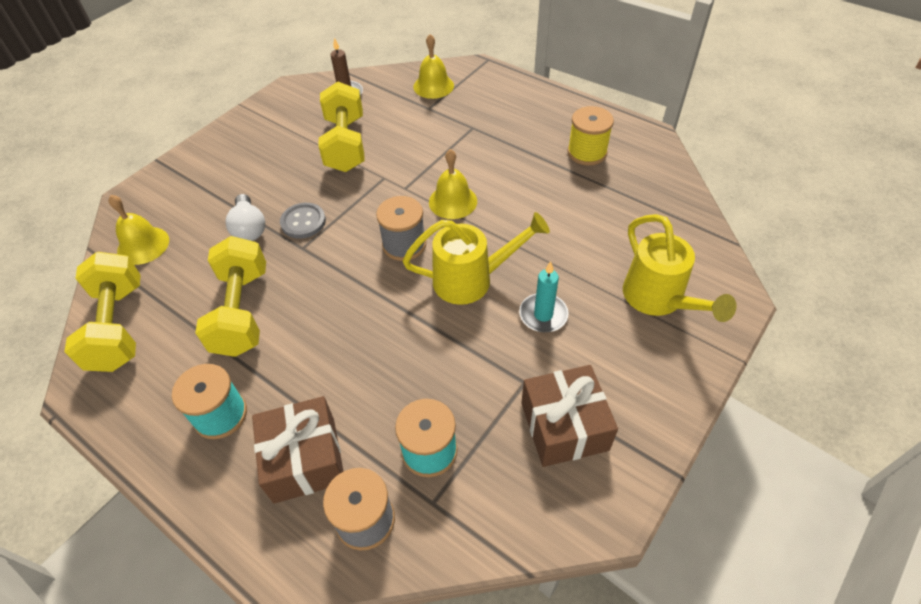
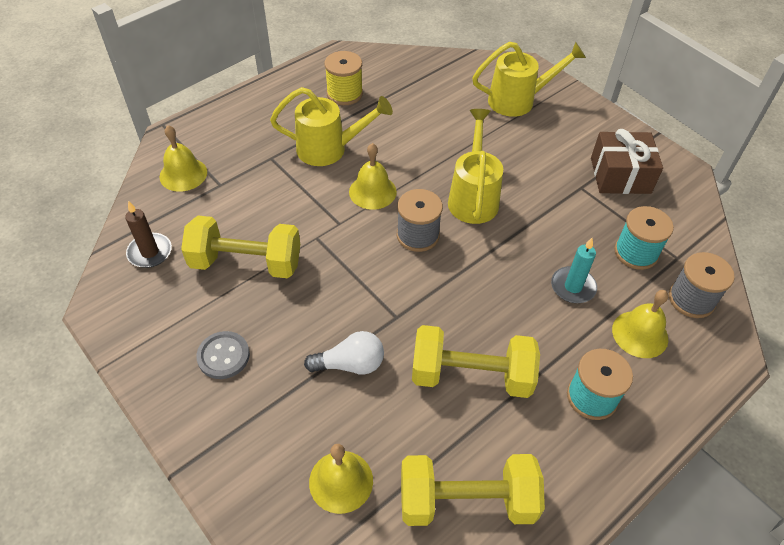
camera: 80 degrees left, 0 degrees up
brown gift [252,396,343,504] -> yellow bell [612,290,668,358]
grey button [280,203,326,239] -> grey button moved to [196,331,250,379]
turquoise candle [519,261,569,332] -> turquoise candle moved to [551,238,597,303]
none -> yellow watering can [270,87,393,166]

